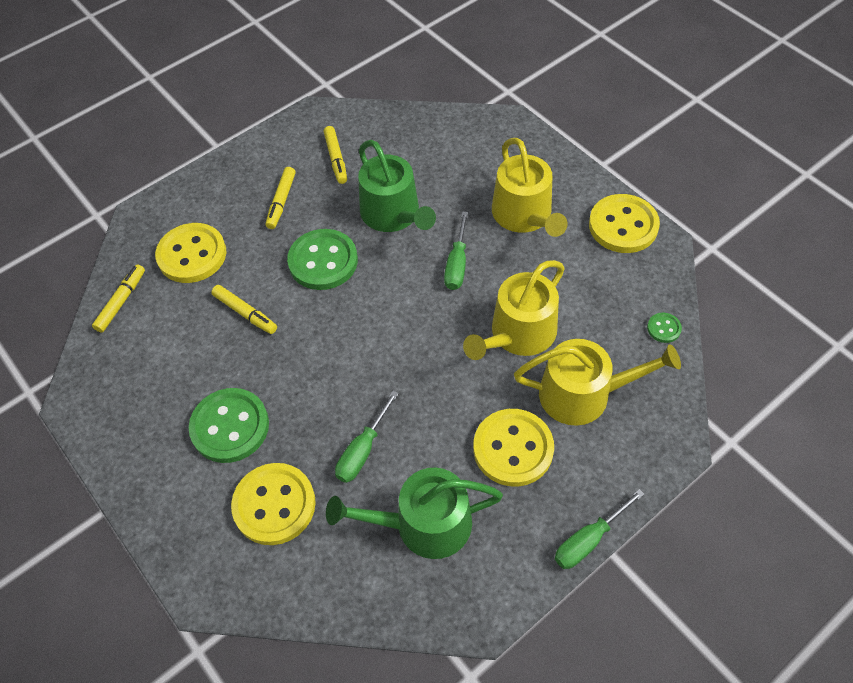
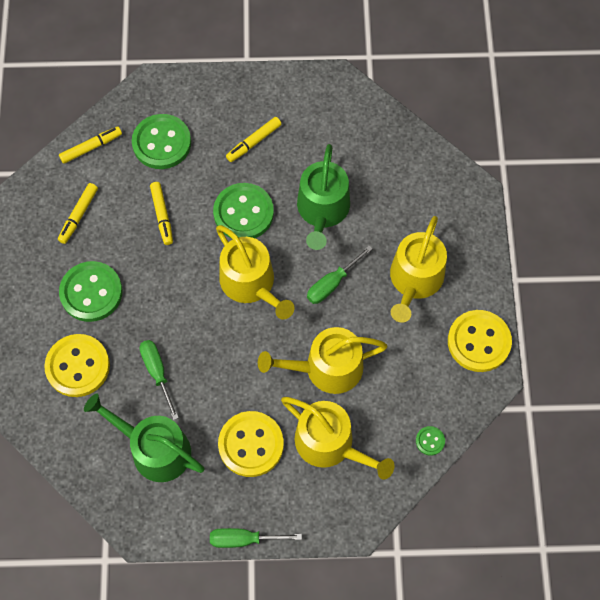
camera: 35 degrees right, 10 degrees up
yellow button [155,223,226,283] -> green button [132,114,191,169]
yellow marker [324,126,347,184] -> yellow marker moved to [58,183,98,244]
green screwdriver [335,391,399,483] -> green screwdriver turned 90 degrees clockwise [139,340,179,420]
none -> yellow watering can [216,225,294,320]

